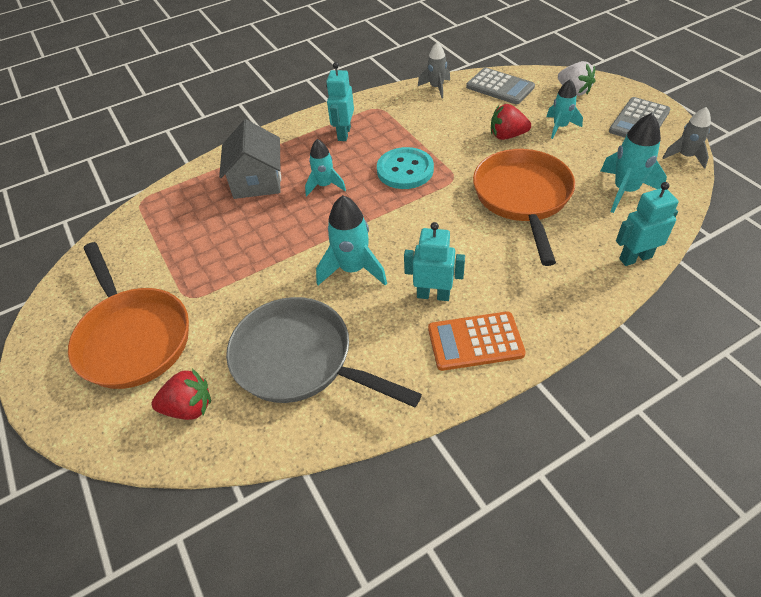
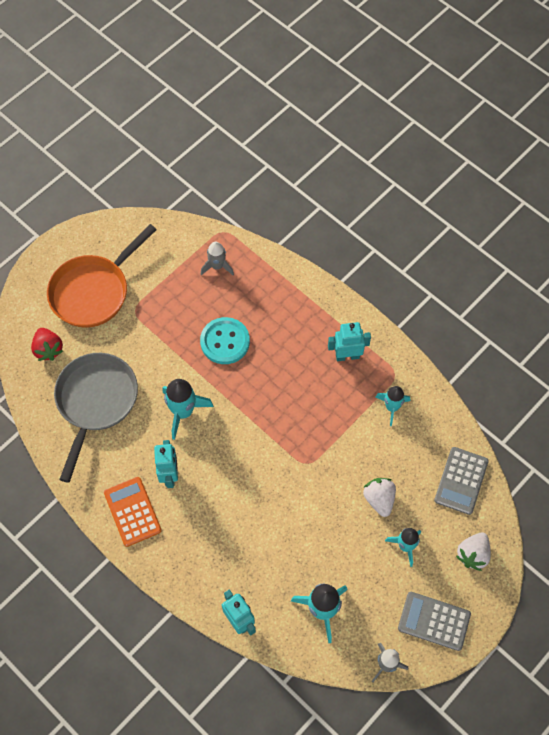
camera: 70 degrees right, 15 degrees up
grey house [219,119,281,199] -> none
turquoise rocket [305,139,346,196] -> turquoise rocket moved to [375,386,410,426]
turquoise button [377,147,434,189] -> turquoise button moved to [200,317,250,364]
grey rocket [418,42,450,99] -> grey rocket moved to [201,242,234,275]
orange pan [473,149,575,266] -> none
red strawberry [491,104,531,140] -> white strawberry [363,478,396,517]

